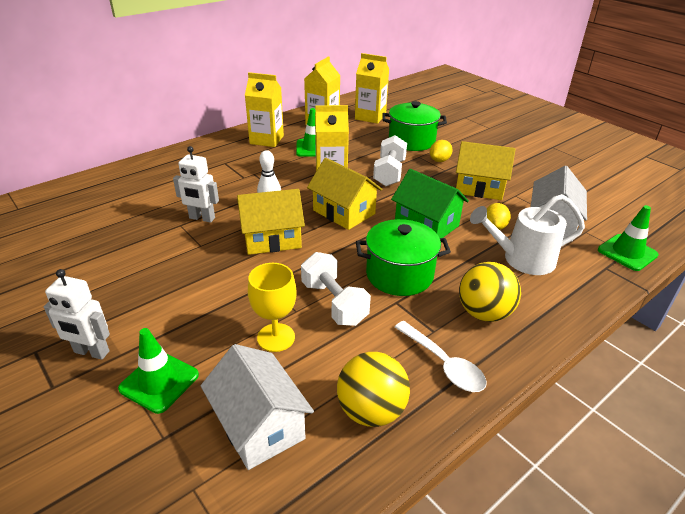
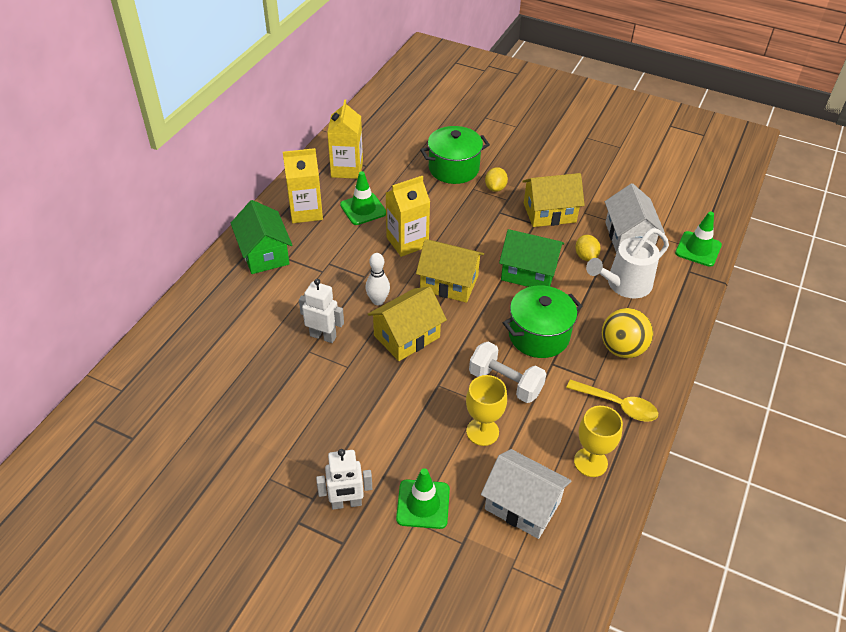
camera: 25 degrees left, 10 degrees up
white robot [173,146,219,223] -> white robot turned 150 degrees counterclockwise [299,279,344,343]
yellow ball [337,352,410,427] -> yellow goblet [574,406,623,477]
yellow carton [355,53,389,124] -> none
white dumbbell [373,135,407,186] -> none
white spoon [395,321,487,392] -> yellow spoon [566,379,658,422]
none -> green house [231,200,292,274]

